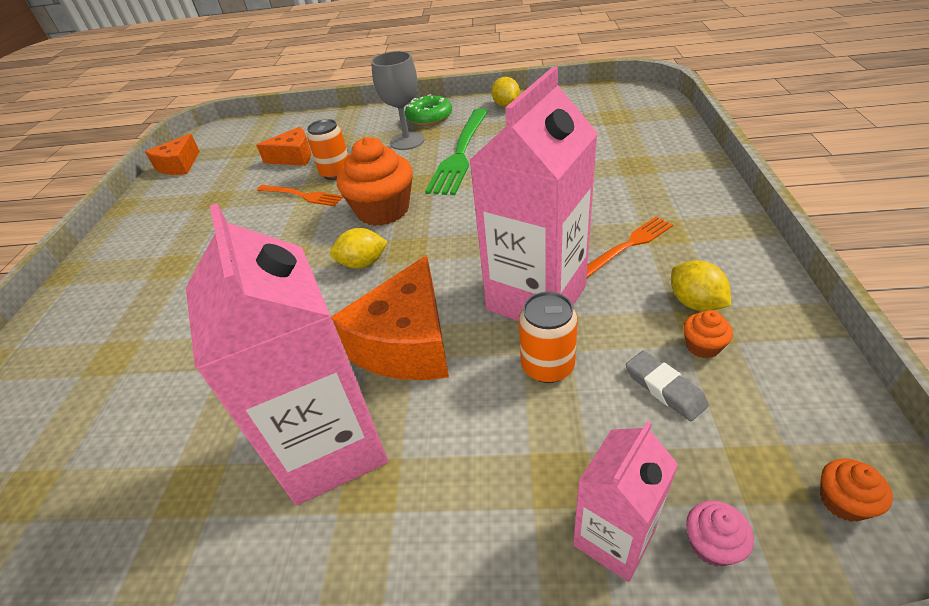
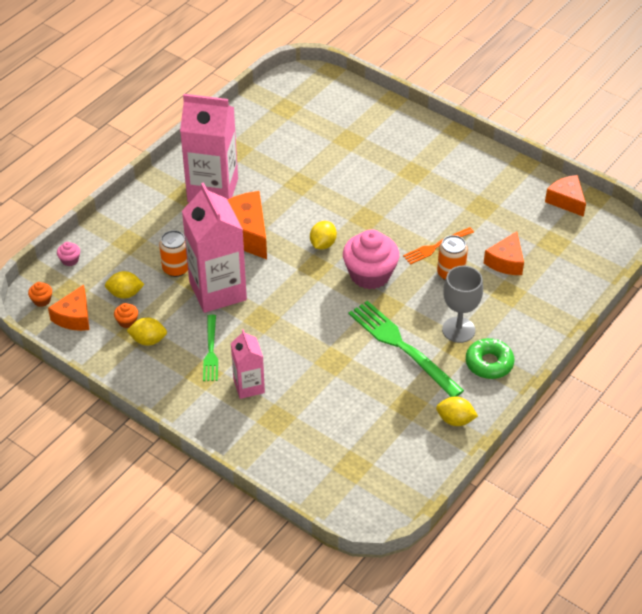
camera: 120 degrees right, 5 degrees up
orange cupcake [337,137,413,226] -> pink cupcake [343,229,399,289]
pink carton [573,421,678,582] -> pink carton moved to [231,329,265,399]
orange fork [587,216,673,278] -> green fork [203,315,218,381]
grey eraser [626,351,709,421] -> yellow lemon [105,271,145,299]
none -> orange cheese [48,284,89,331]

